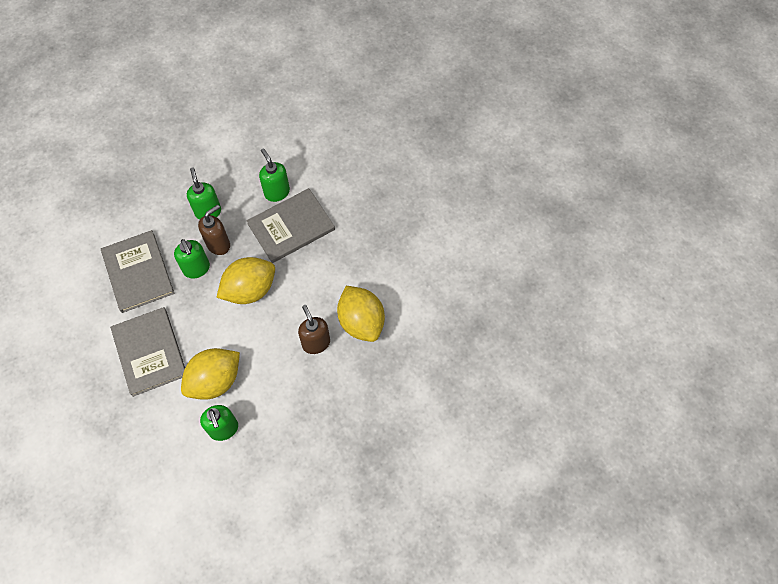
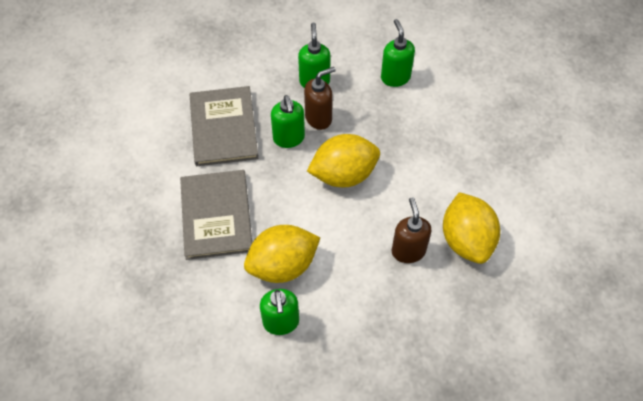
camera: 15 degrees right, 5 degrees down
grey book [247,188,335,263] -> none

